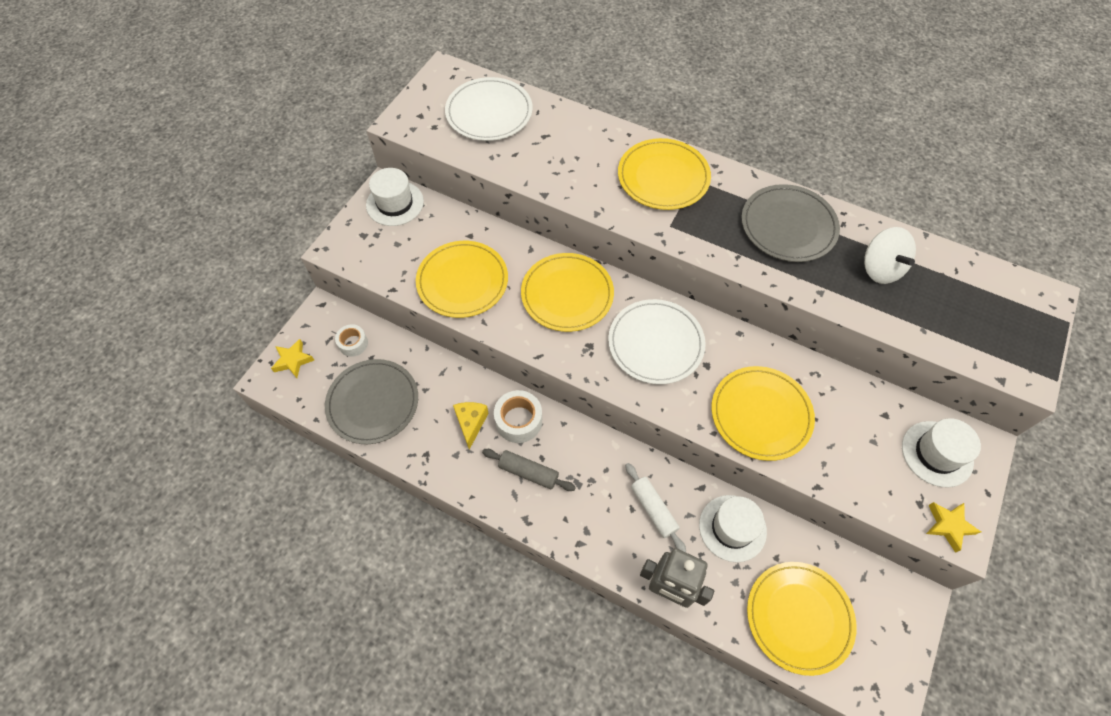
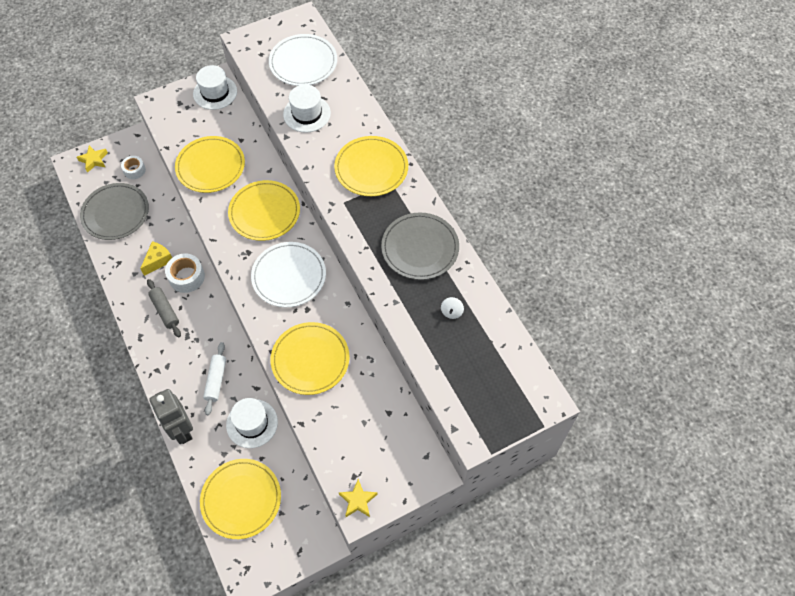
camera: 35 degrees right, 0 degrees up
white spinning top [864,227,916,284] -> white spinning top [441,297,464,319], size x0.51
white hat [902,418,981,487] -> white hat moved to [283,85,331,133]

